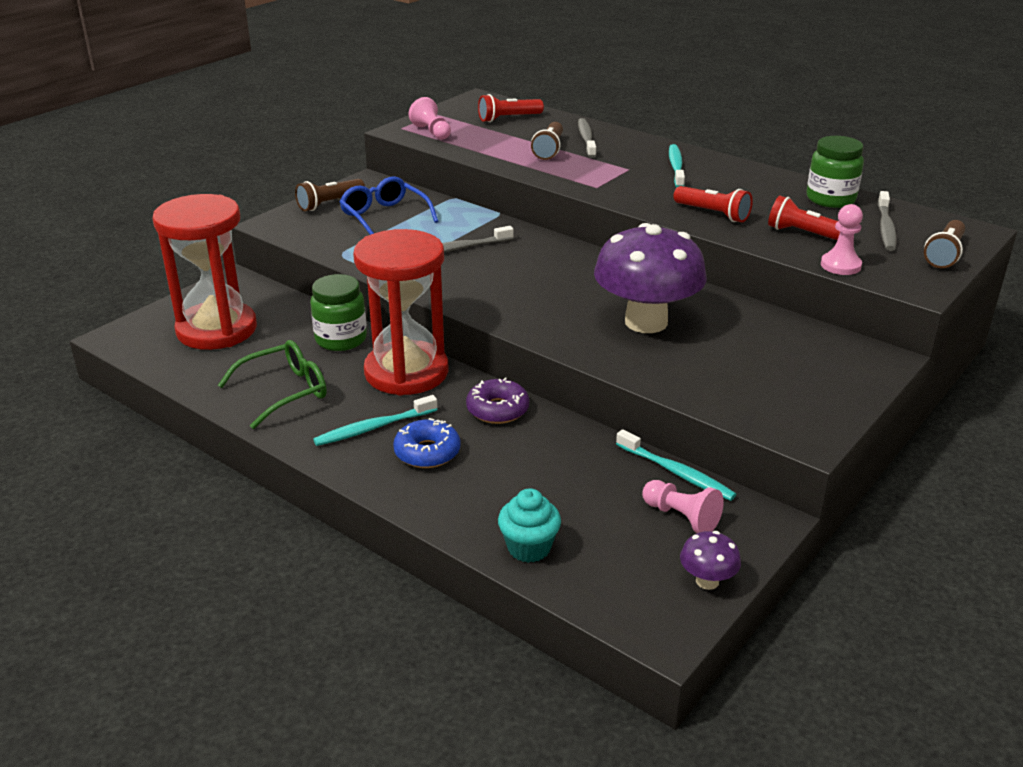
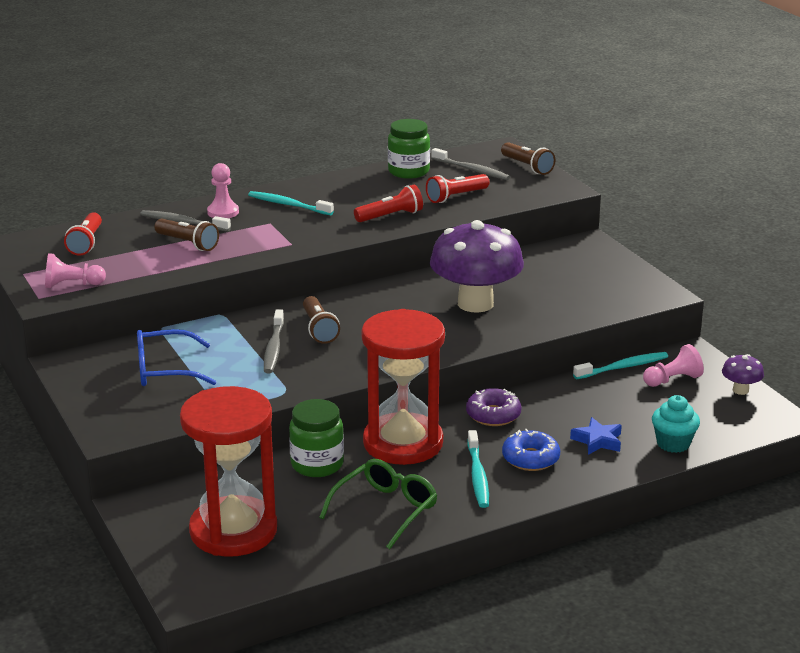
camera: 65 degrees left, 5 degrees down
green glasses [218,340,327,429] -> green glasses turned 45 degrees clockwise [319,459,437,549]
brown flashlight [295,179,365,211] -> brown flashlight moved to [303,296,340,344]
pink pawn [821,204,863,275] -> pink pawn moved to [207,163,239,218]
none -> blue star [570,417,622,455]

